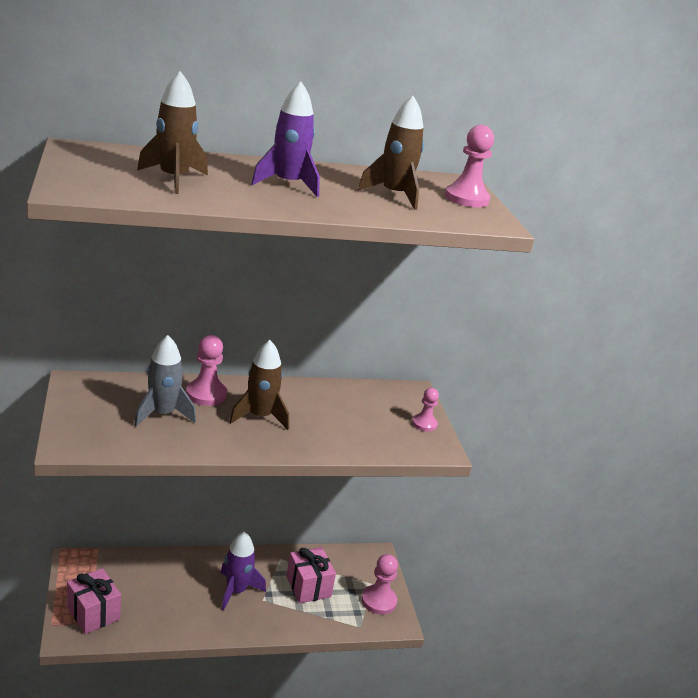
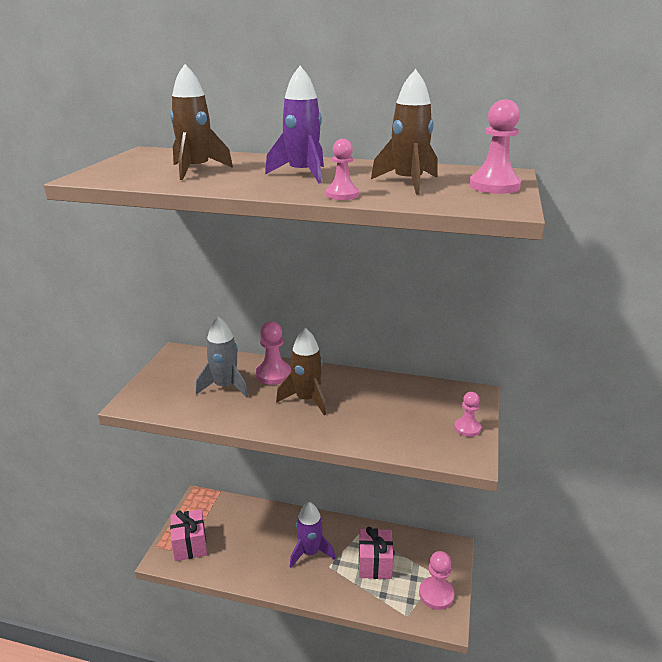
camera: 30 degrees right, 0 degrees up
none -> pink pawn [326,139,359,200]

